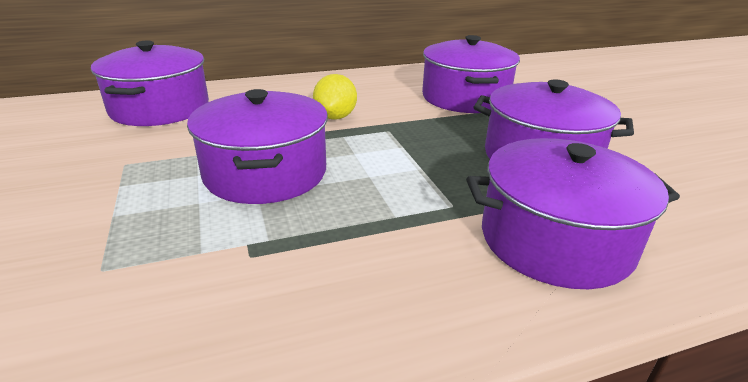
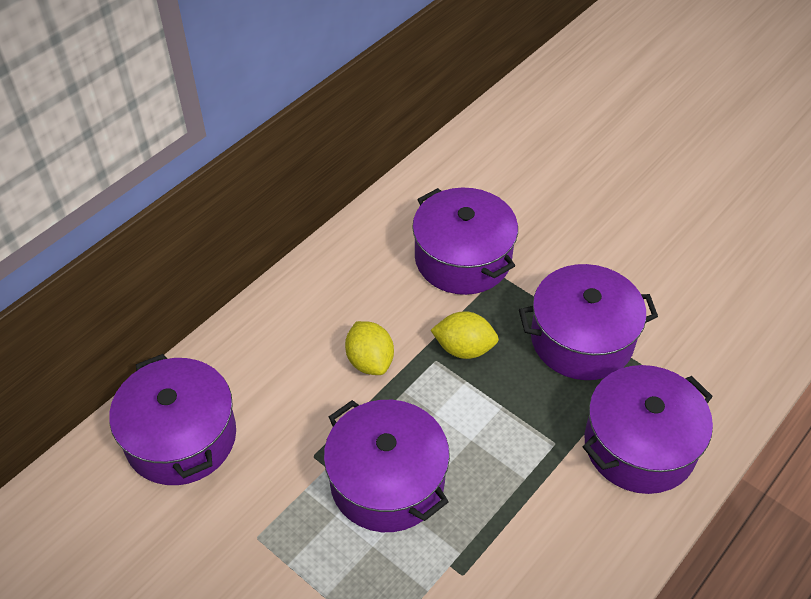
camera: 30 degrees left, 20 degrees up
none -> yellow lemon [431,311,499,359]

